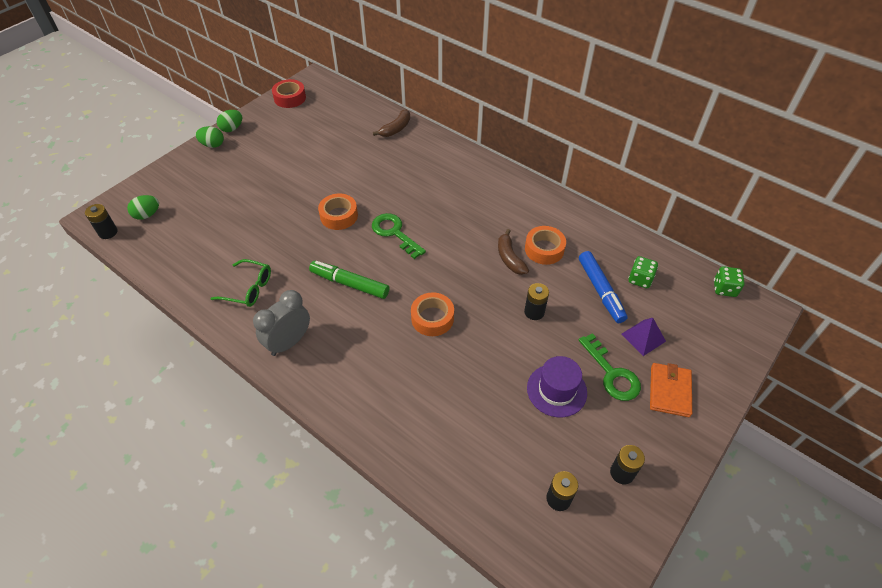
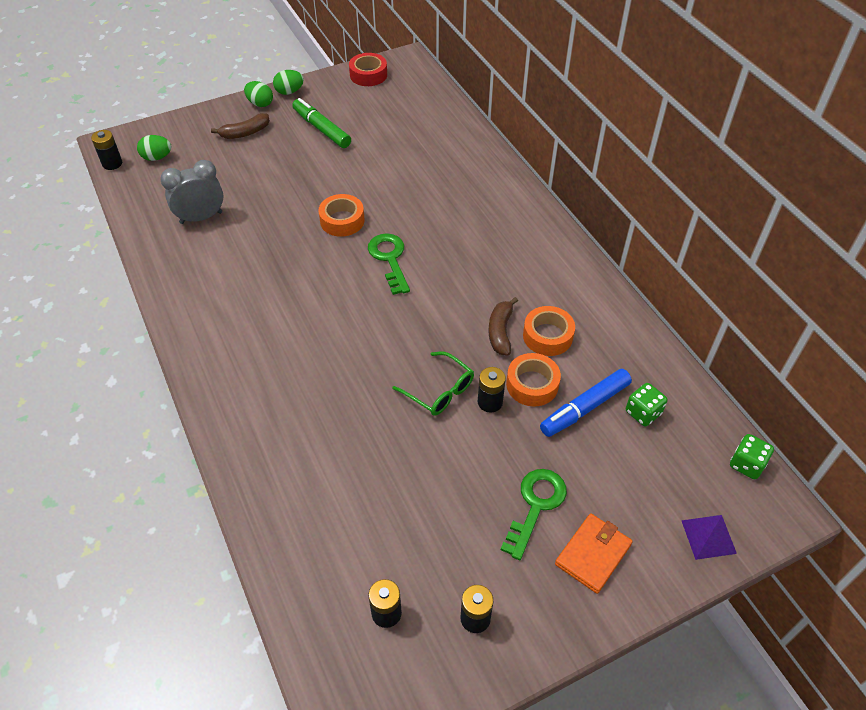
camera: 25 degrees right, 0 degrees up
green glasses [210,259,271,307] -> green glasses moved to [392,351,474,416]
grey clock [253,290,310,356] -> grey clock moved to [160,160,223,224]
green marker [309,261,389,299] -> green marker moved to [292,98,351,148]
brown banana [373,109,410,137] -> brown banana moved to [211,113,270,139]
orange tape [411,292,454,336] -> orange tape moved to [506,353,561,407]
purple hat [527,356,587,417] -> none
blue marker [579,251,628,323] -> blue marker turned 45 degrees clockwise [540,369,632,437]
green key [579,333,641,401] -> green key turned 150 degrees counterclockwise [501,469,567,560]
purple pyramid [621,318,666,356] -> purple pyramid moved to [681,515,737,560]

